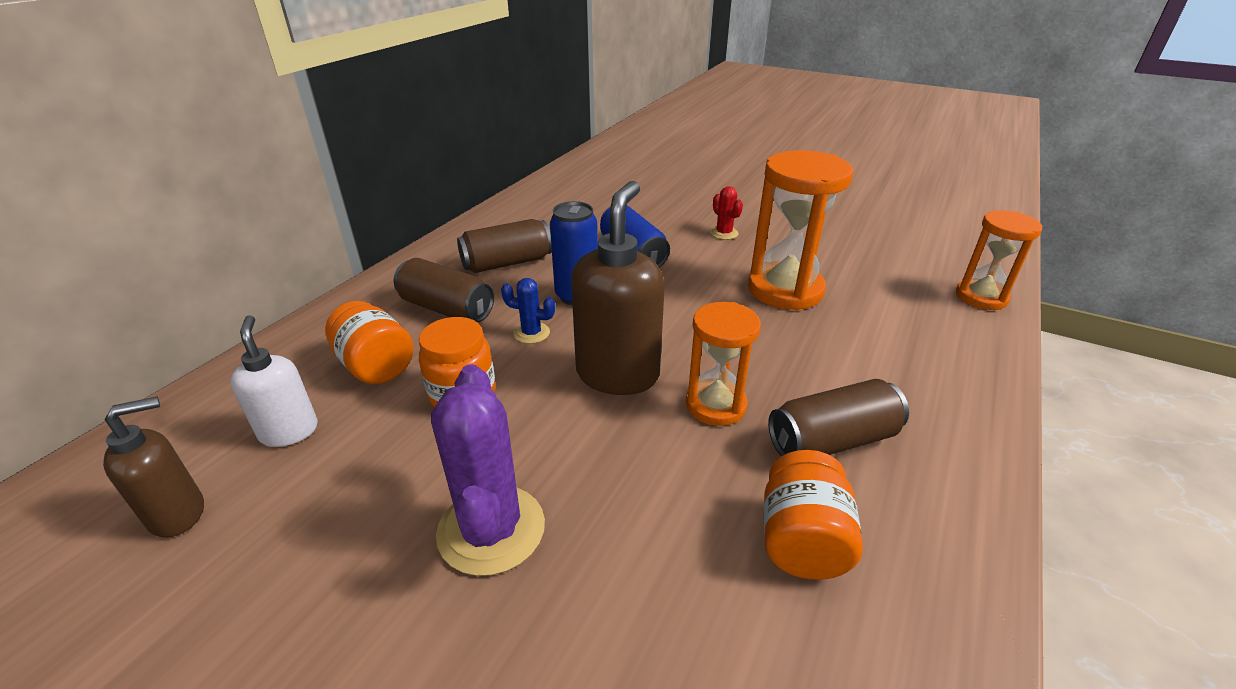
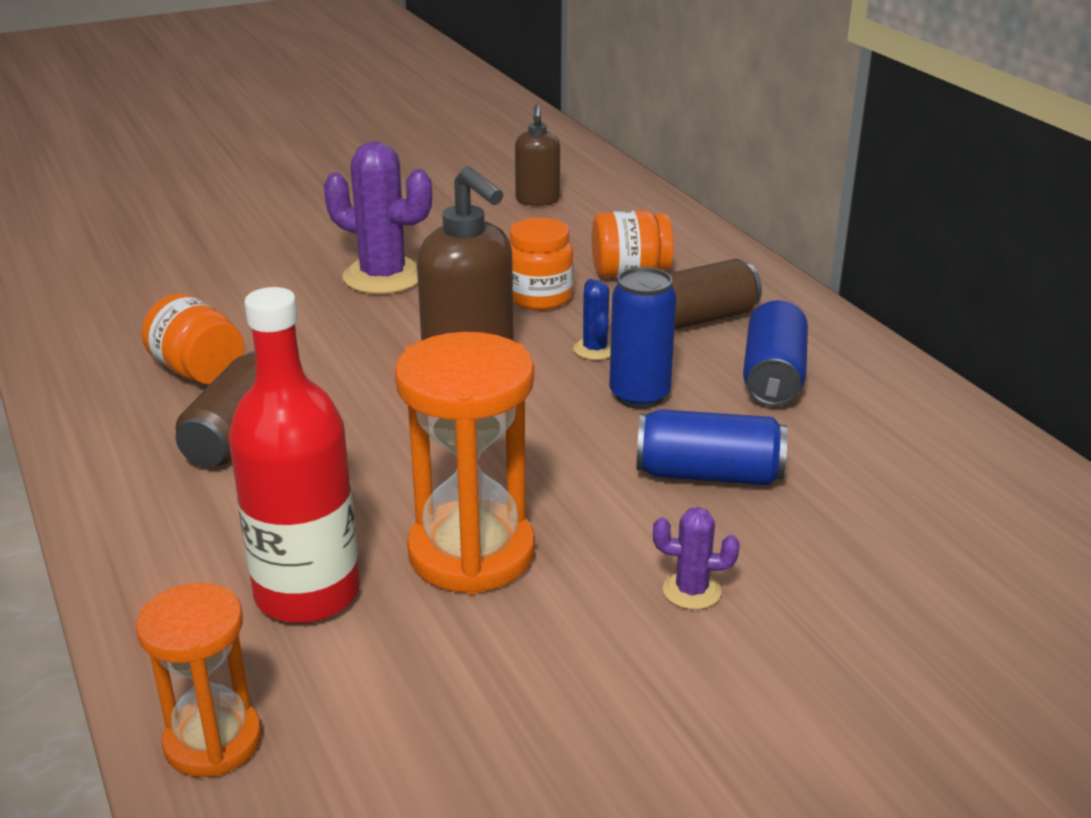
camera: 125 degrees right, 5 degrees down
white soap dispenser [230,315,318,447] -> none
brown can [457,219,552,273] -> blue can [743,300,808,406]
blue cactus [501,278,555,344] -> blue cactus turned 60 degrees counterclockwise [573,279,611,360]
orange hourglass [686,302,761,426] -> none
red cactus [710,186,743,240] -> purple cactus [653,507,740,610]
none -> red bottle [229,287,360,623]

